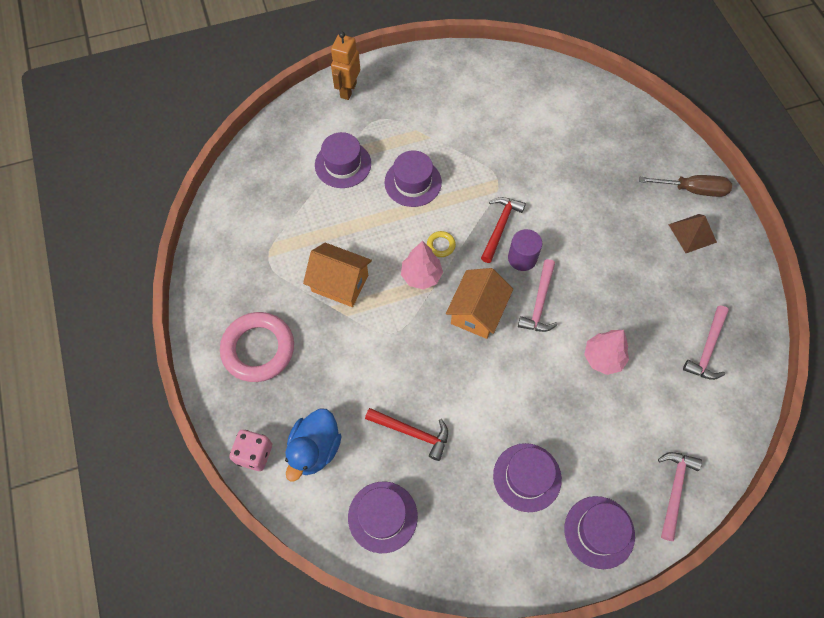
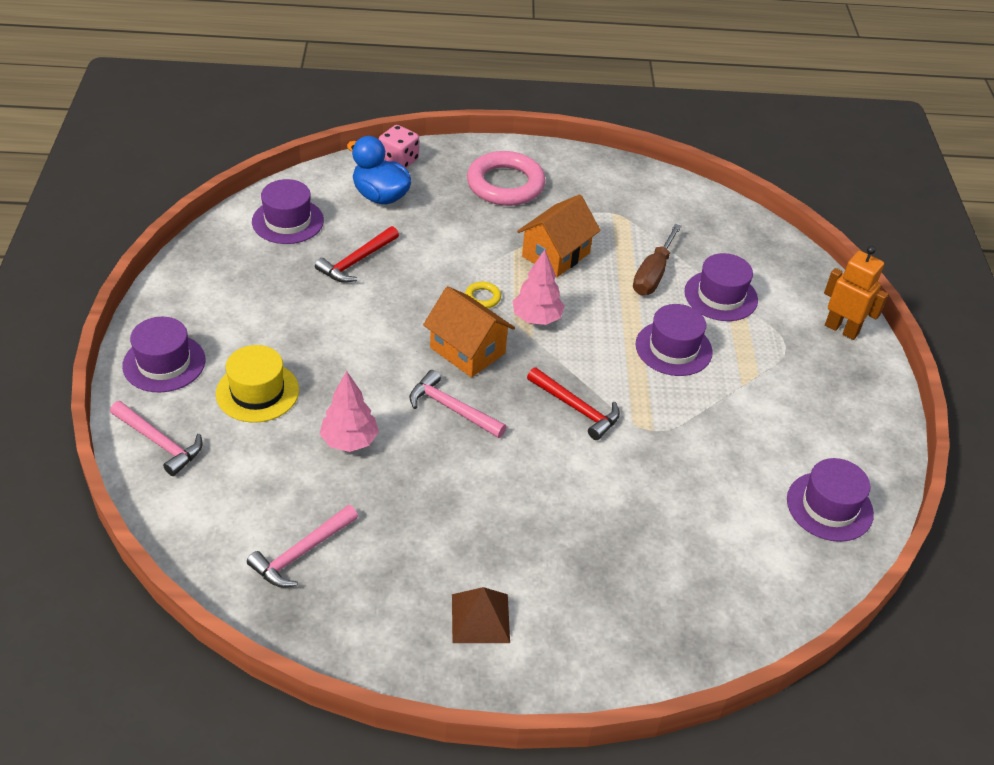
camera: 105 degrees right, 20 degrees down
yellow ring [427,231,456,257] -> yellow ring moved to [465,282,501,308]
purple hat [493,443,562,512] -> purple hat moved to [787,458,874,542]
purple cylinder [508,229,542,271] -> none
brown screwdriver [639,175,732,197] -> brown screwdriver moved to [633,224,682,295]
pink hammer [683,306,729,380] -> pink hammer turned 90 degrees counterclockwise [247,505,358,588]
none -> yellow hat [216,345,299,423]

